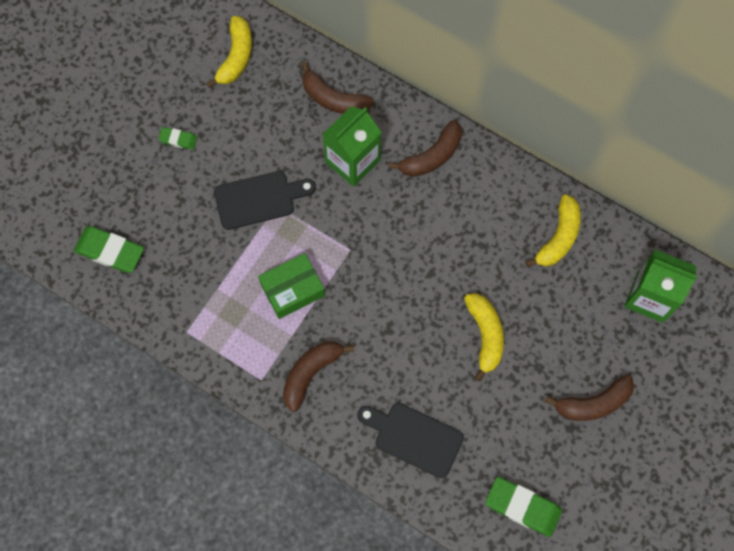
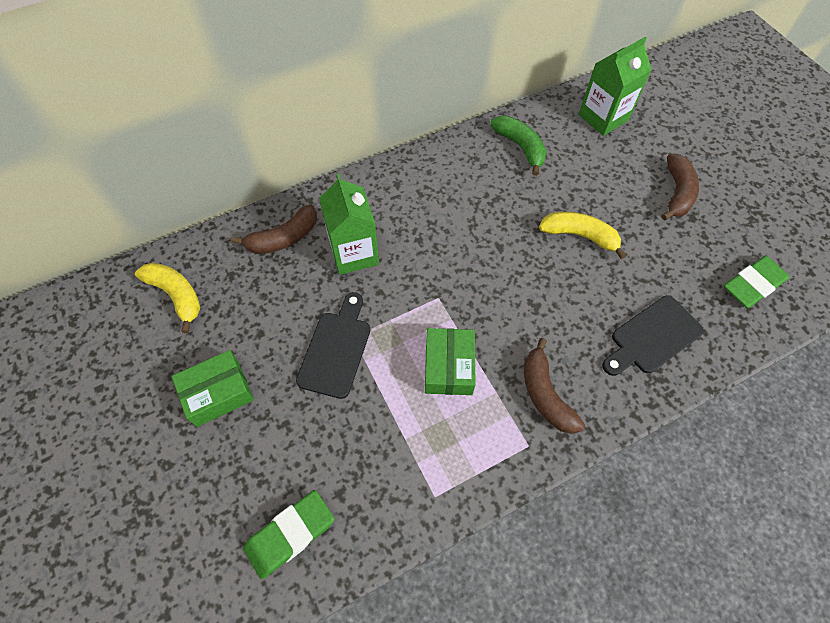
camera: 60 degrees left, 10 degrees down
green eraser [158,127,197,150] -> green box [172,350,254,427]
brown banana [388,120,462,177] -> none
yellow banana [525,194,581,267] -> green banana [490,116,546,176]

